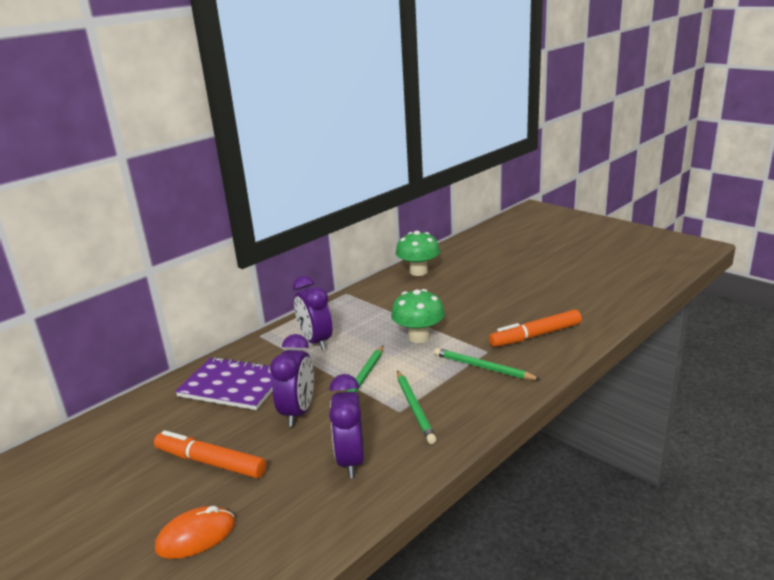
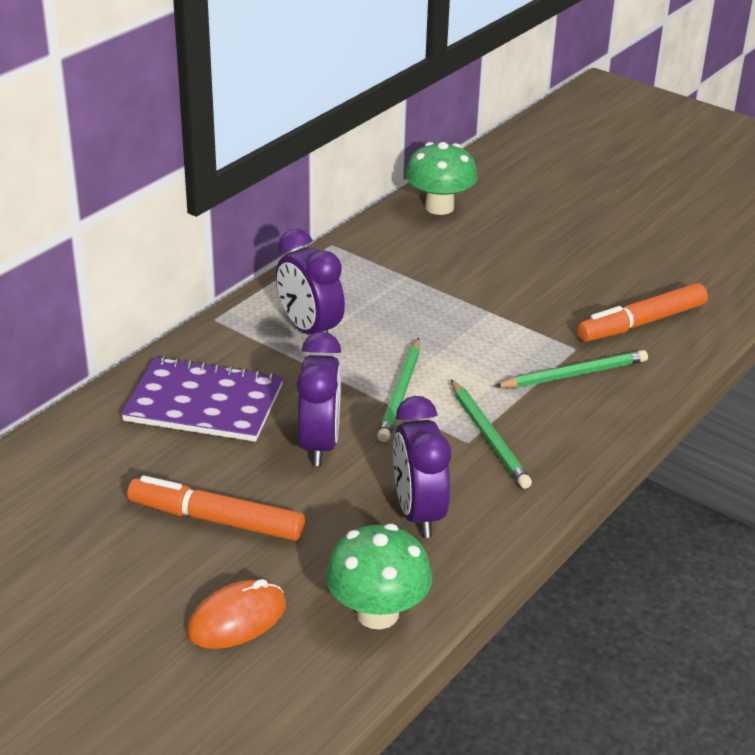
camera: 10 degrees left, 10 degrees up
green mushroom [391,289,445,343] -> green mushroom moved to [325,524,432,629]
green pencil [434,348,541,380] -> green pencil turned 135 degrees clockwise [494,350,648,388]

